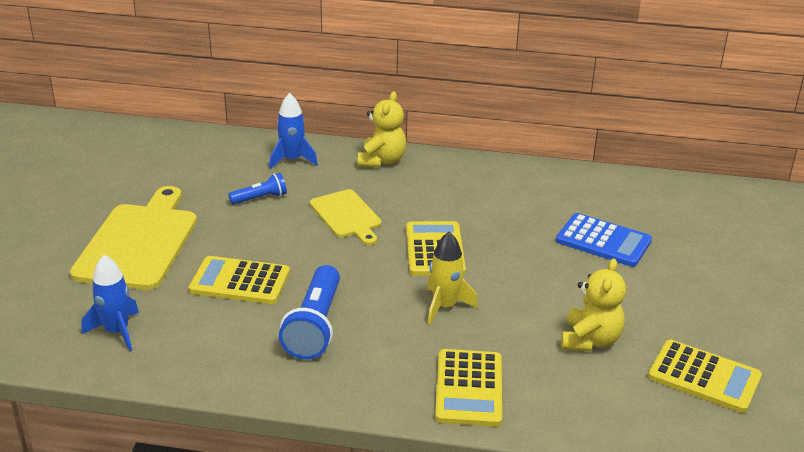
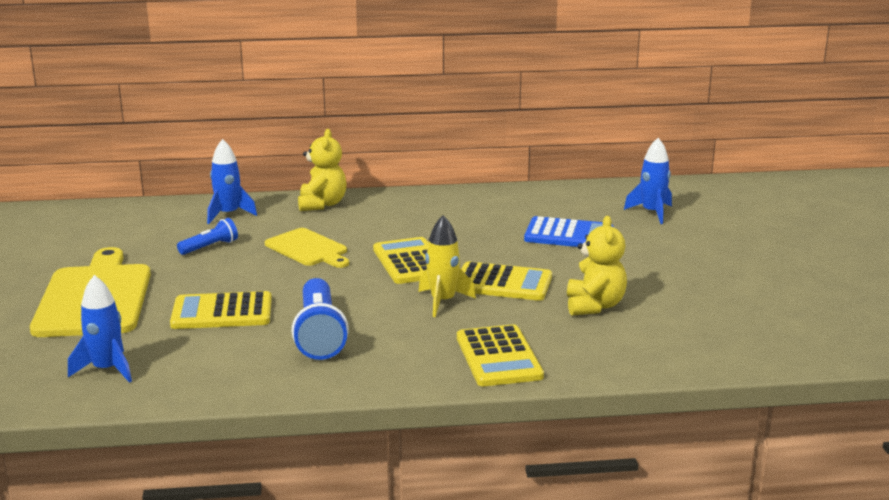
camera: 15 degrees left, 10 degrees down
yellow calculator [648,340,762,413] -> yellow calculator moved to [461,261,552,301]
none -> blue rocket [624,138,672,224]

